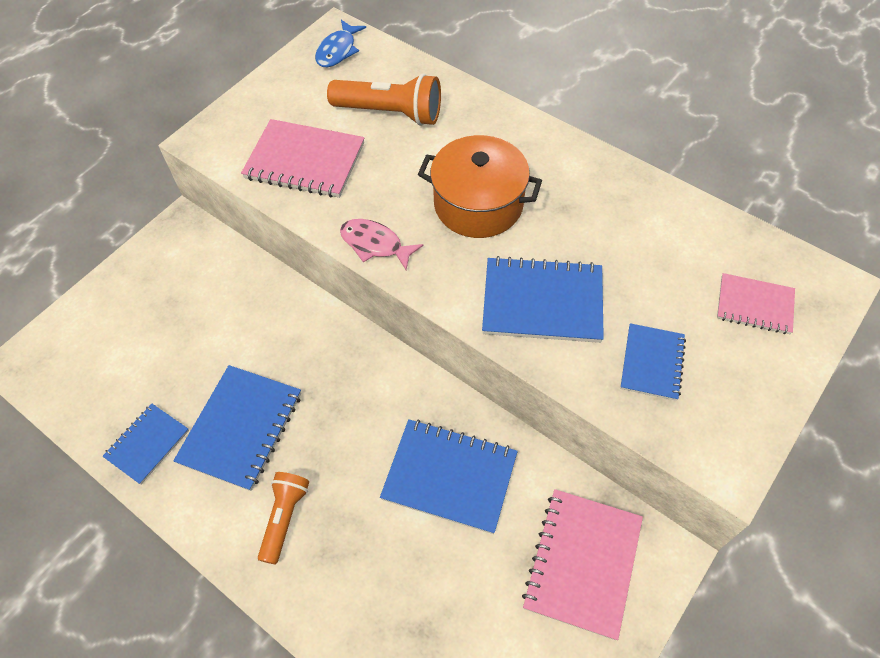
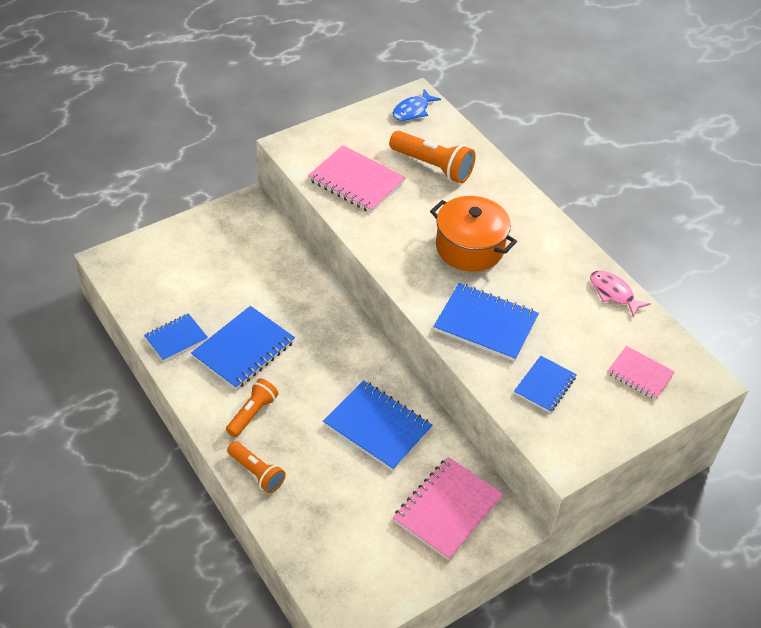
camera: 15 degrees right, 10 degrees down
pink fish [340,219,423,270] -> pink fish moved to [590,271,651,318]
none -> orange flashlight [227,441,286,493]

